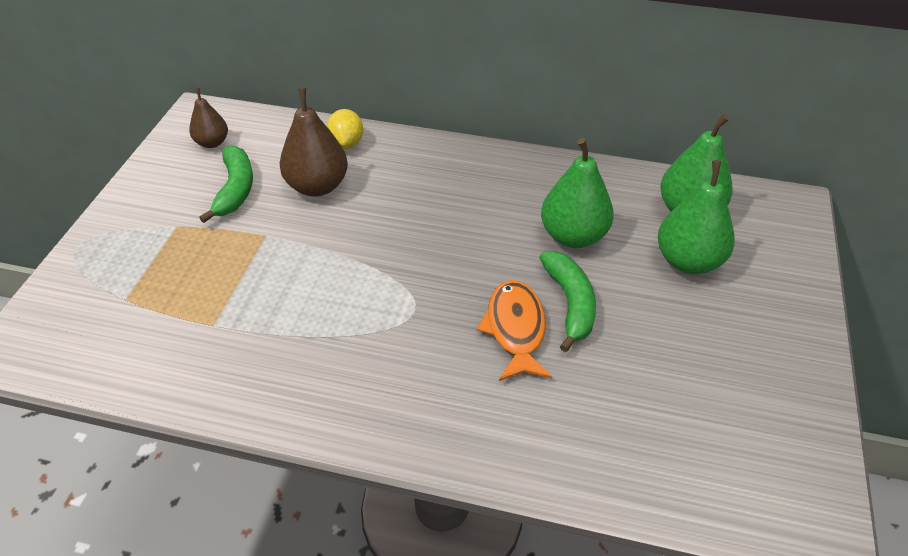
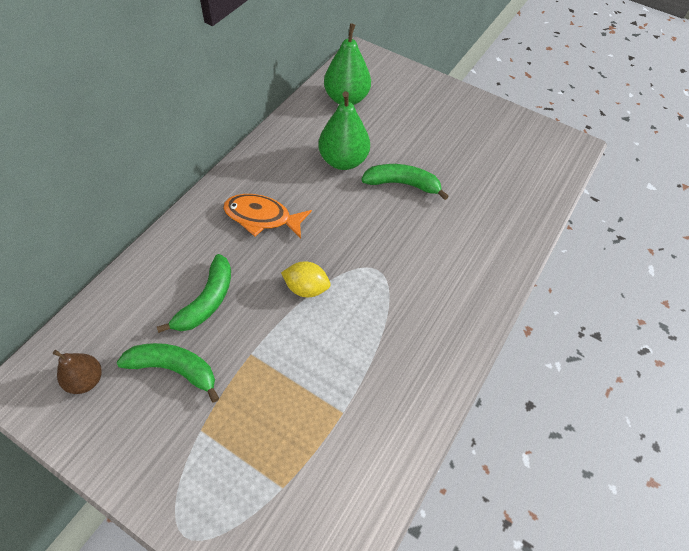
camera: 75 degrees left, 10 degrees up
brown pear [280,87,348,196] -> green banana [157,254,231,333]
yellow lemon [326,109,363,149] -> yellow lemon moved to [281,261,331,297]
orange fish [477,280,552,381] -> orange fish moved to [223,194,312,238]
green pear [658,160,735,274] -> none

